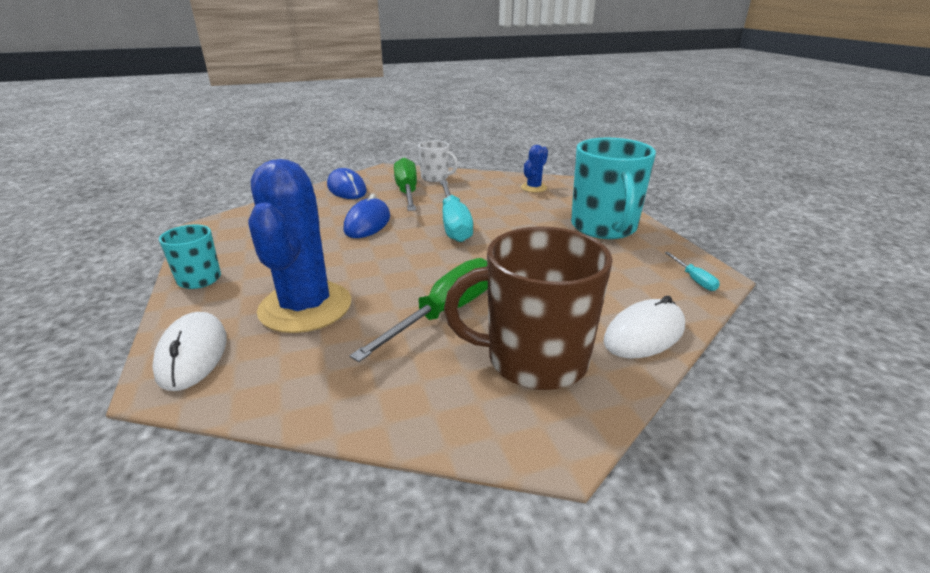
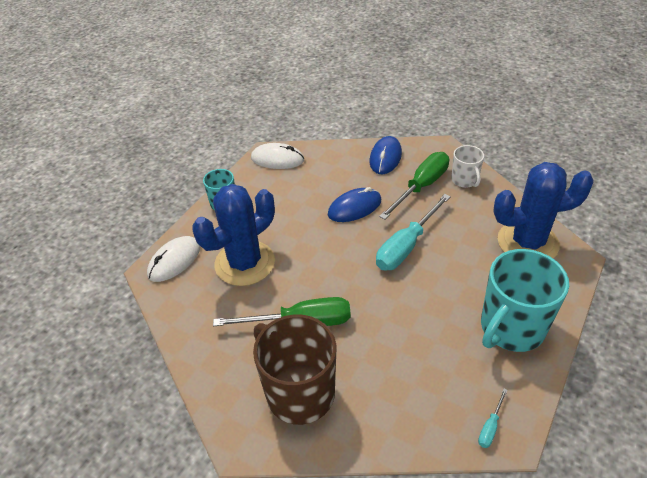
camera: 50 degrees right, 15 degrees up
blue cactus [521,145,548,192] -> blue cactus [493,162,594,258], size x2.21
white mouse [604,296,685,358] -> white mouse moved to [251,143,304,169]

